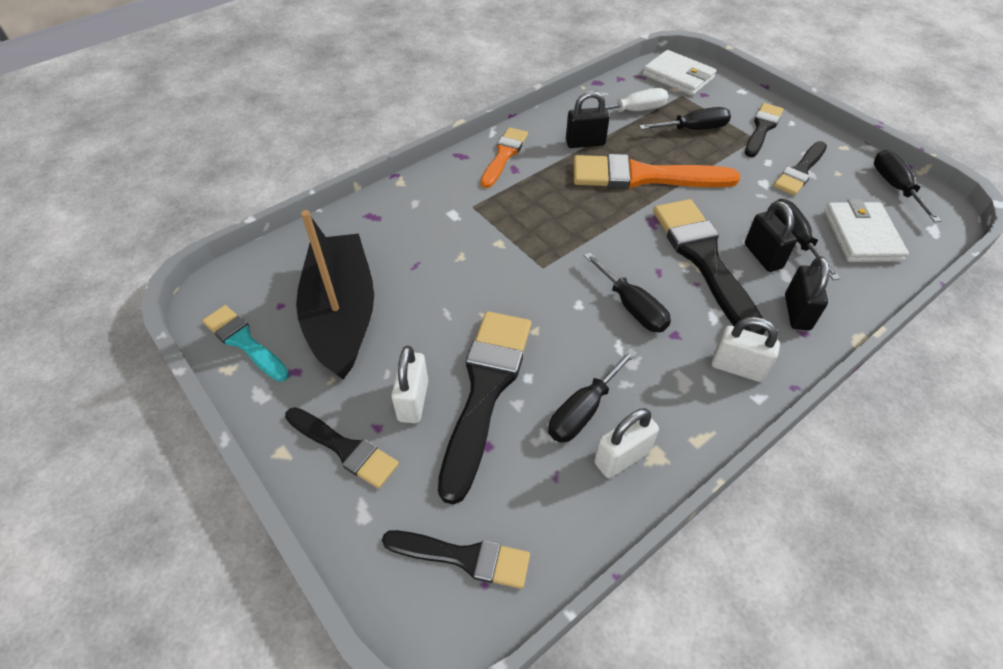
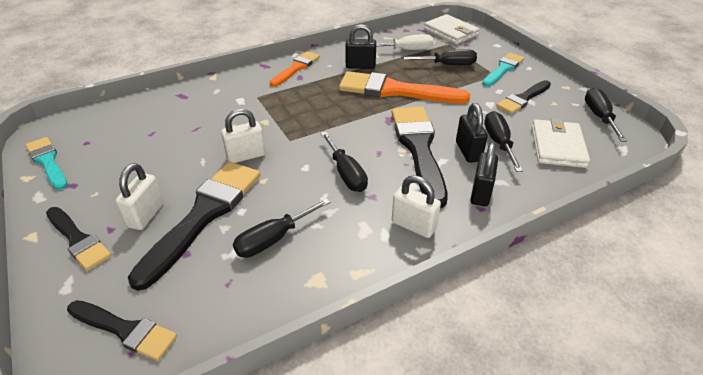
camera: 10 degrees right, 10 degrees down
black boat [296,210,374,380] -> none
white padlock [594,408,659,478] -> white padlock moved to [221,109,266,163]
black brush [745,103,783,157] -> turquoise brush [482,53,524,87]

